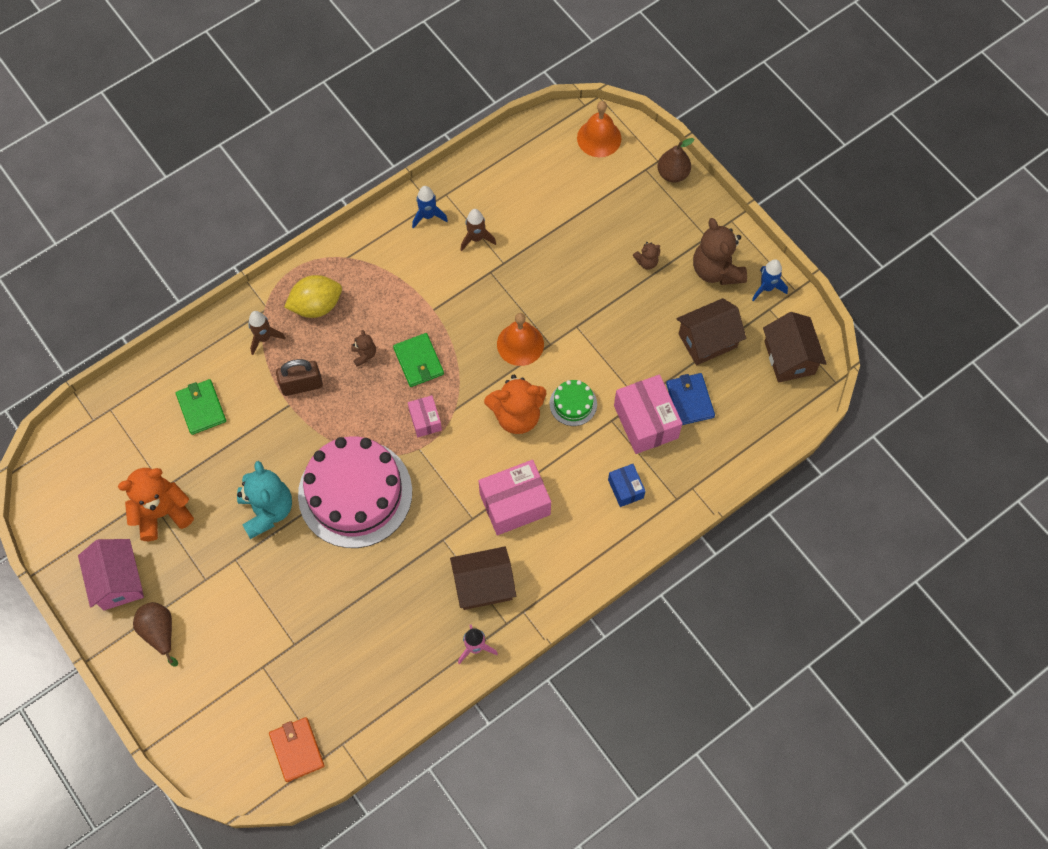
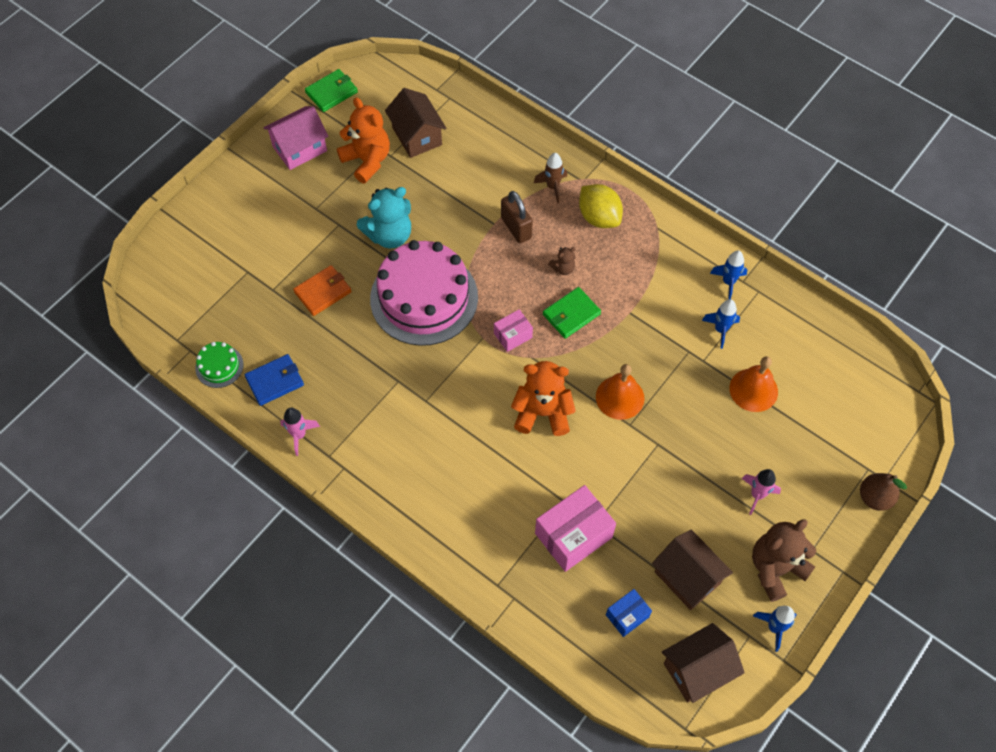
camera: 75 degrees right, 5 degrees down
brown pear [133,602,178,667] -> none
green wallet [176,379,226,435] -> green wallet moved to [305,69,358,112]
orange wallet [269,717,325,782] -> orange wallet moved to [293,265,352,316]
brown house [450,546,516,610] -> brown house moved to [385,88,447,158]
brown rocket [461,209,496,251] -> blue rocket [702,299,740,349]
pink box [479,460,551,535] -> none
orange teddy bear [484,375,547,434] -> orange teddy bear turned 120 degrees clockwise [511,361,576,436]
green cake [550,380,597,426] -> green cake moved to [195,342,243,388]
orange bell [577,101,621,157] -> orange bell moved to [730,356,778,412]
blue box [608,464,645,507] -> blue box moved to [606,589,652,637]
brown teddy bear [633,242,660,270] -> pink rocket [742,469,781,515]
blue wallet [666,373,715,425] -> blue wallet moved to [244,354,304,406]

